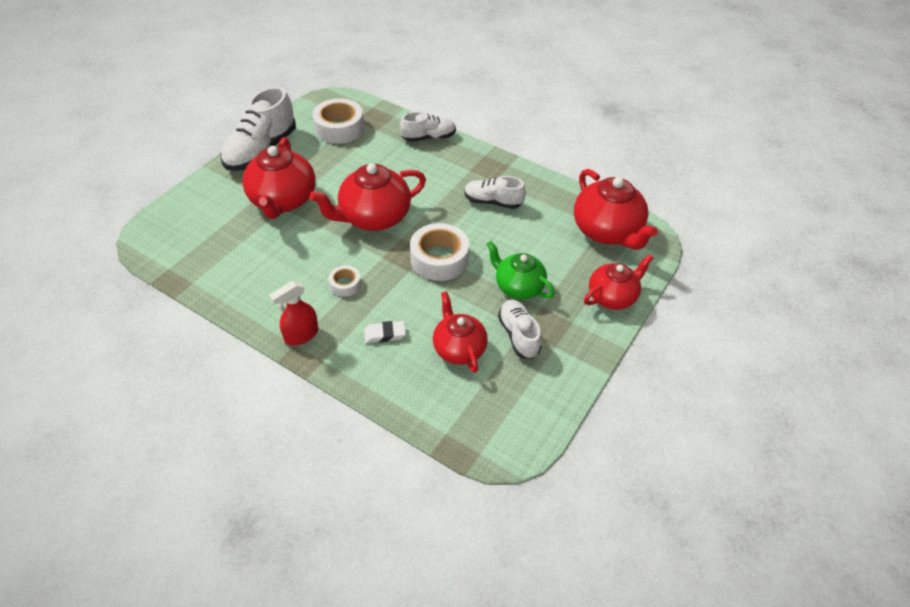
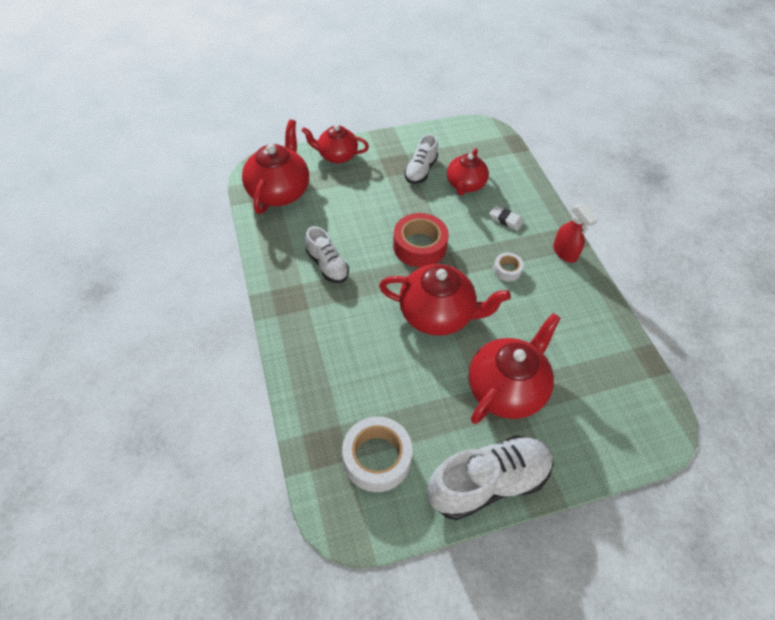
camera: 140 degrees left, 5 degrees up
red spray bottle [269,281,318,346] -> red spray bottle turned 60 degrees clockwise [553,204,598,263]
white shoe [400,112,456,142] -> none
white tape [410,223,469,281] -> red tape [393,213,449,267]
green teapot [487,241,555,300] -> none

